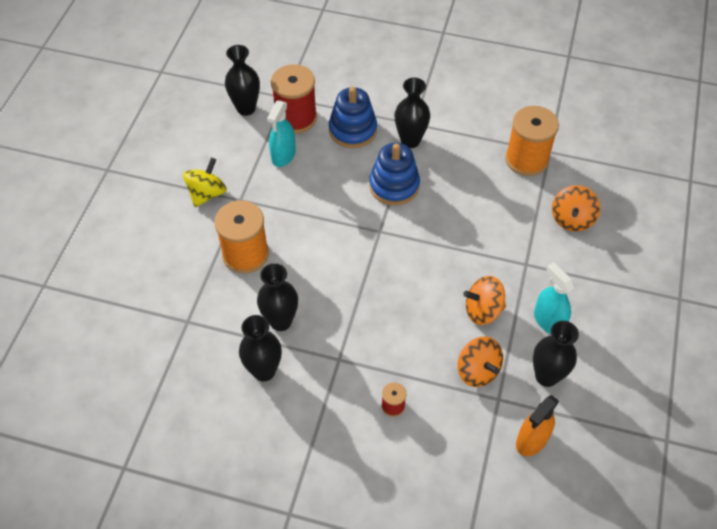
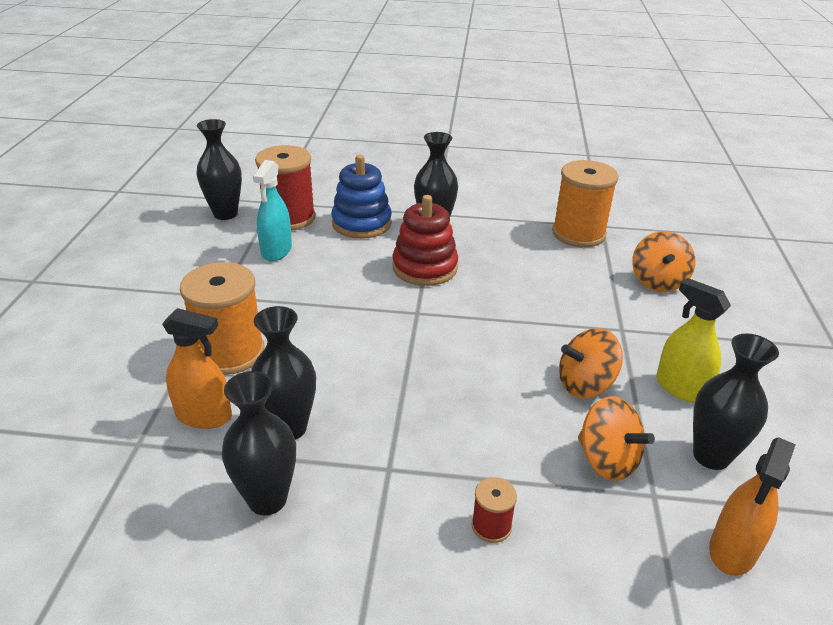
camera: 10 degrees left, 20 degrees down
yellow spinning top [183,158,227,207] -> none
blue stacking toy [369,143,420,206] -> red stacking toy [392,195,458,286]
turquoise spray bottle [534,262,575,334] -> yellow spray bottle [656,278,731,403]
none -> orange spray bottle [162,308,232,429]

